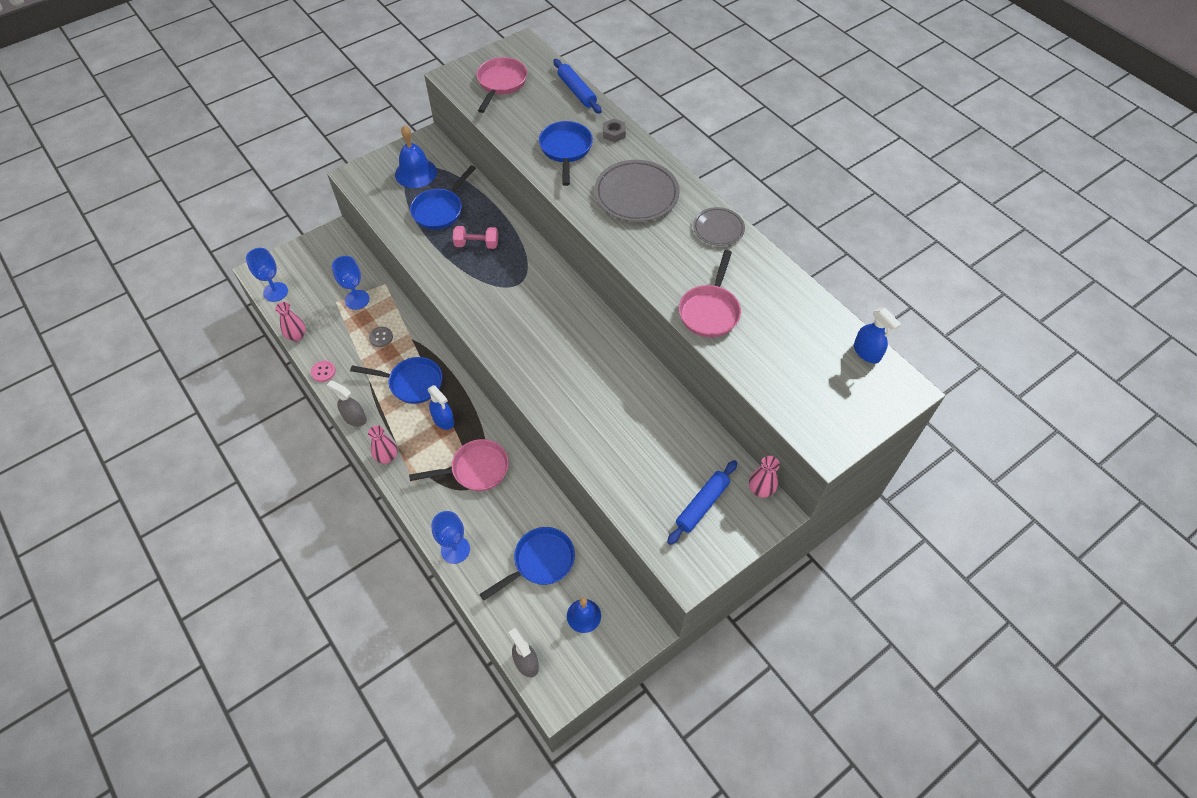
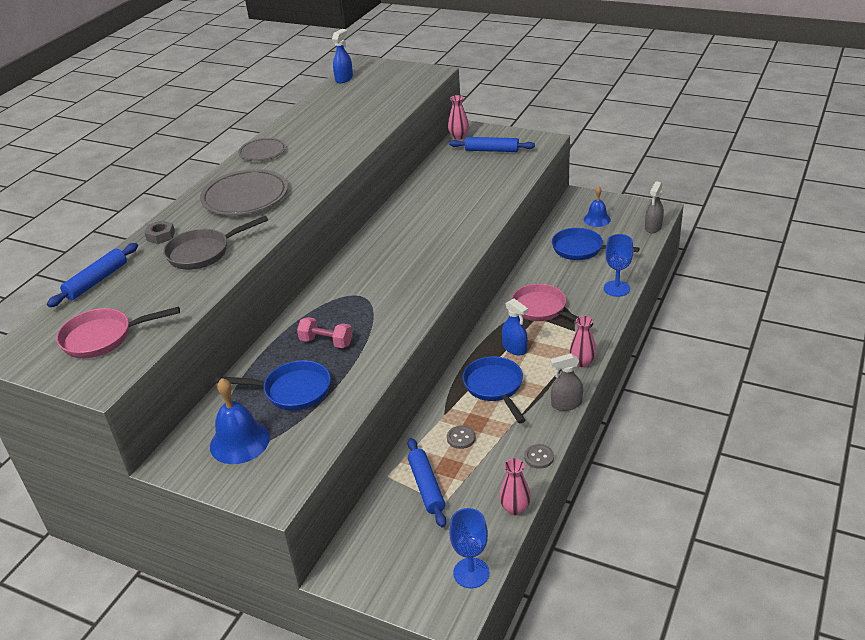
camera: 115 degrees left, 20 degrees down
pink button [311,361,336,382] -> grey button [524,444,554,469]
grey spray bottle [327,380,367,427] -> grey spray bottle turned 75 degrees clockwise [550,353,583,411]
blue goblet [332,256,370,310] -> blue rolling pin [407,438,446,528]
blue spray bottle [428,385,454,430] -> blue spray bottle turned 120 degrees clockwise [502,298,528,355]
pink dumbbell [453,226,498,249] -> pink dumbbell turned 45 degrees counterclockwise [297,317,353,348]
blue pan [539,121,593,186] -> grey pan [163,216,268,270]
pink pan [679,250,741,338] -> none

